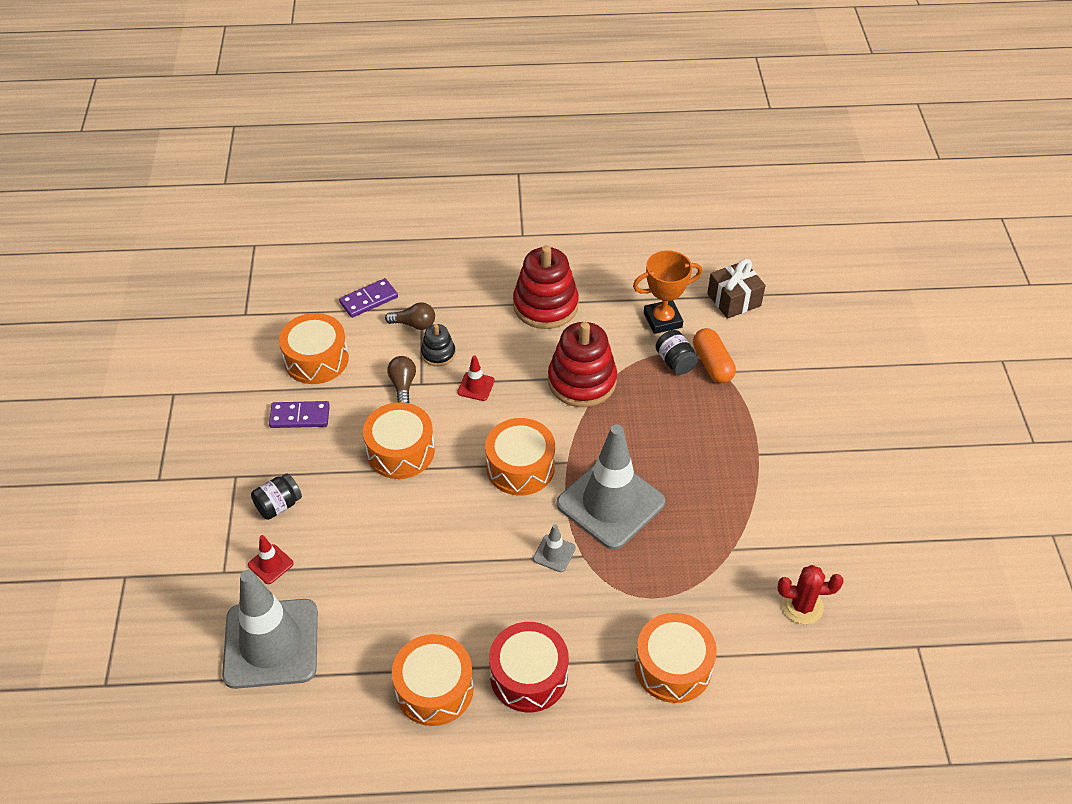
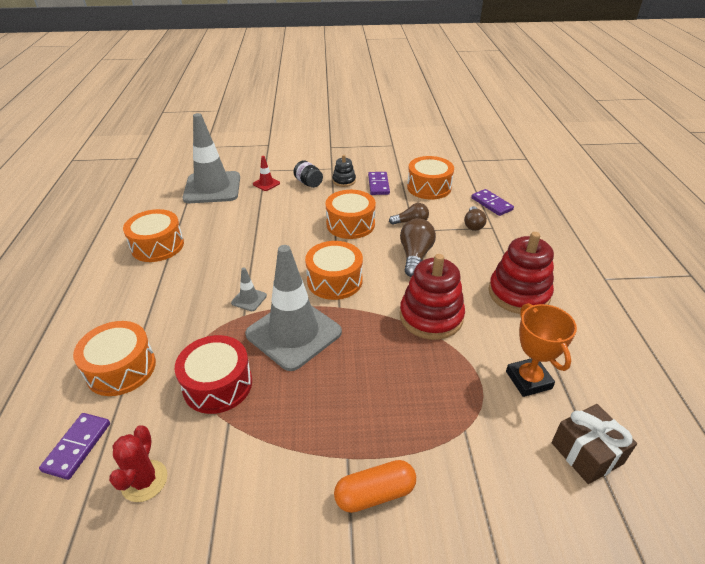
camera: 90 degrees right, 10 degrees down
black stacking toy [421,324,456,366] -> black stacking toy moved to [333,155,356,187]
red traffic cone [457,355,495,401] -> brown light bulb [400,218,436,277]
red drum [489,622,569,712] -> red drum moved to [175,335,252,414]
black jar [656,330,698,375] -> none
orange capsule [693,328,736,383] -> orange capsule moved to [334,460,416,513]
none -> purple domino [39,413,110,480]

